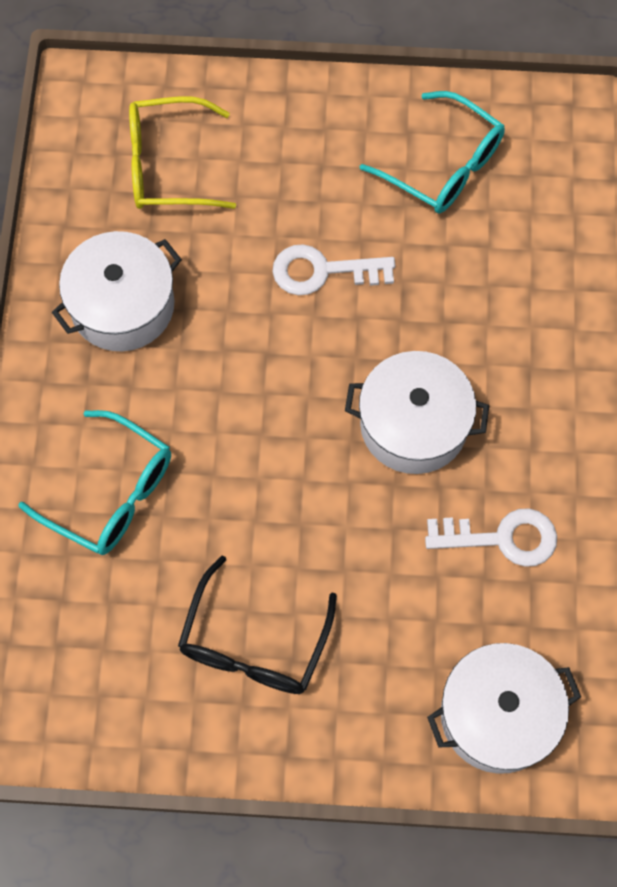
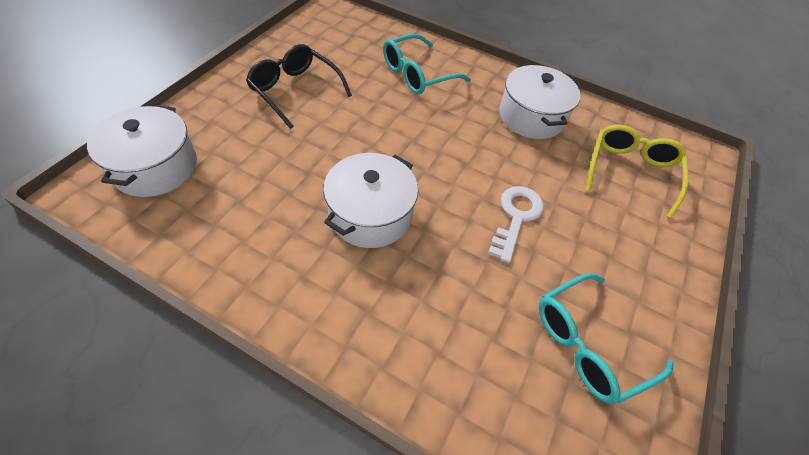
camera: 110 degrees right, 15 degrees down
white key [425,508,557,567] -> none

